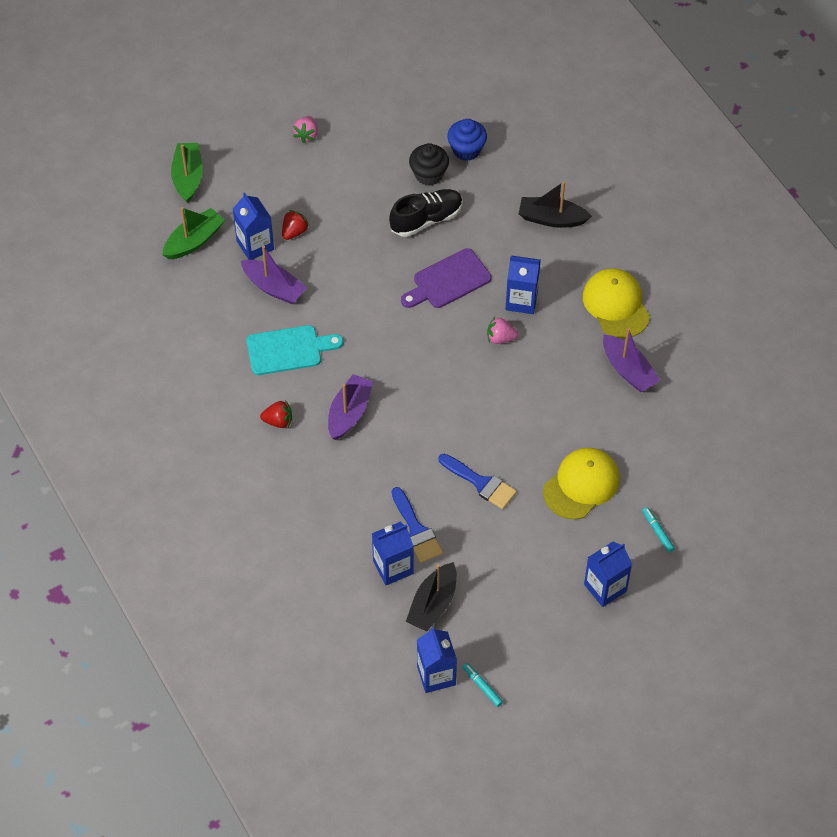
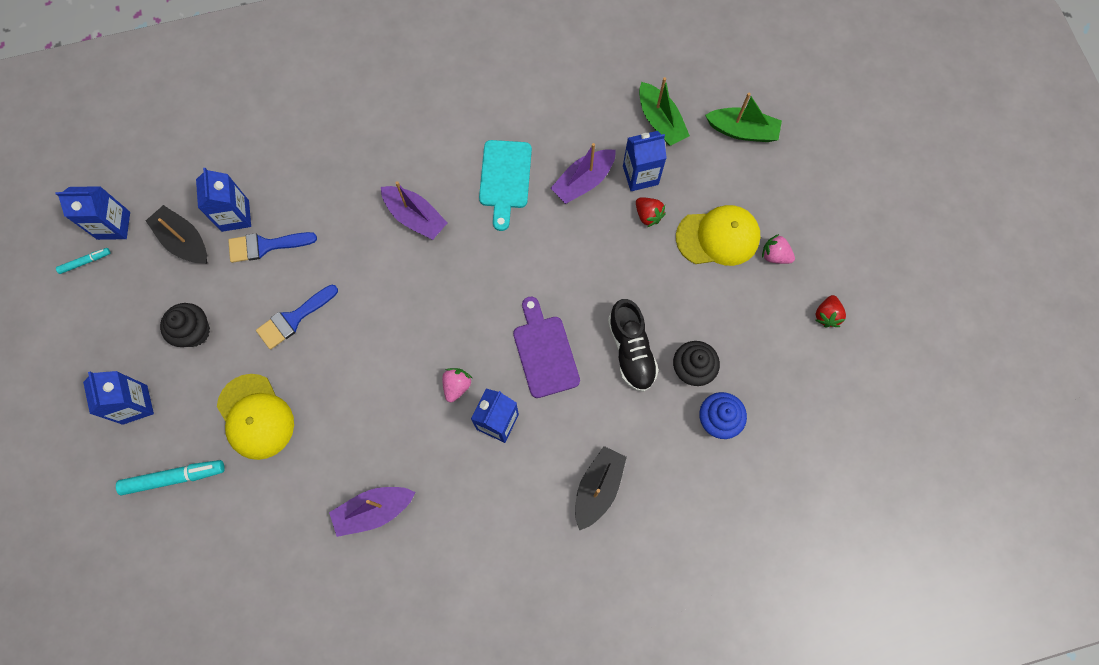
camera: 105 degrees right, 15 degrees up
red strawberry [260,400,292,428] -> red strawberry moved to [815,295,846,328]
yellow cap [583,268,650,338] -> yellow cap moved to [676,205,760,266]
turquoise marker [642,507,675,552] -> turquoise marker [116,460,225,495], size x1.82
none -> black cupcake [160,303,210,347]

